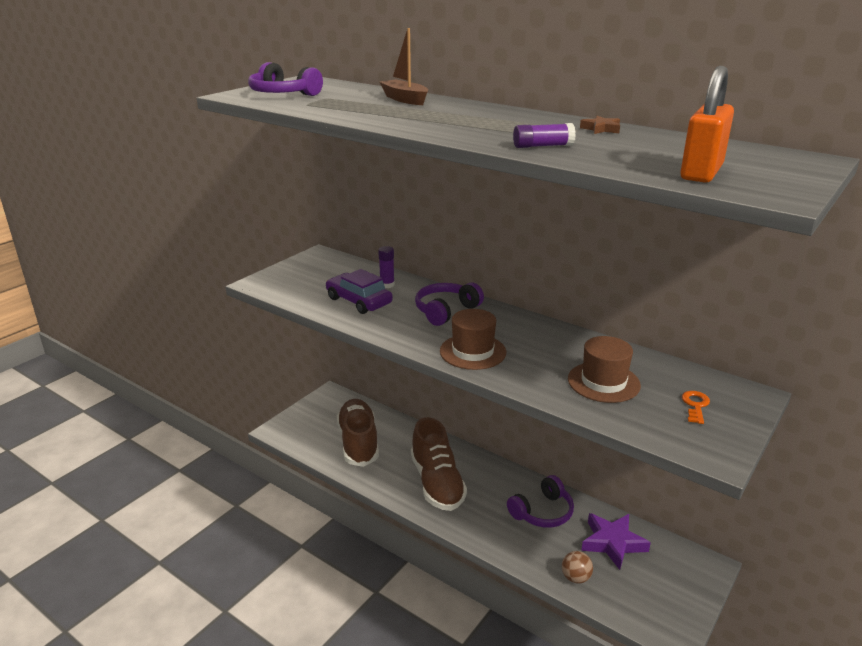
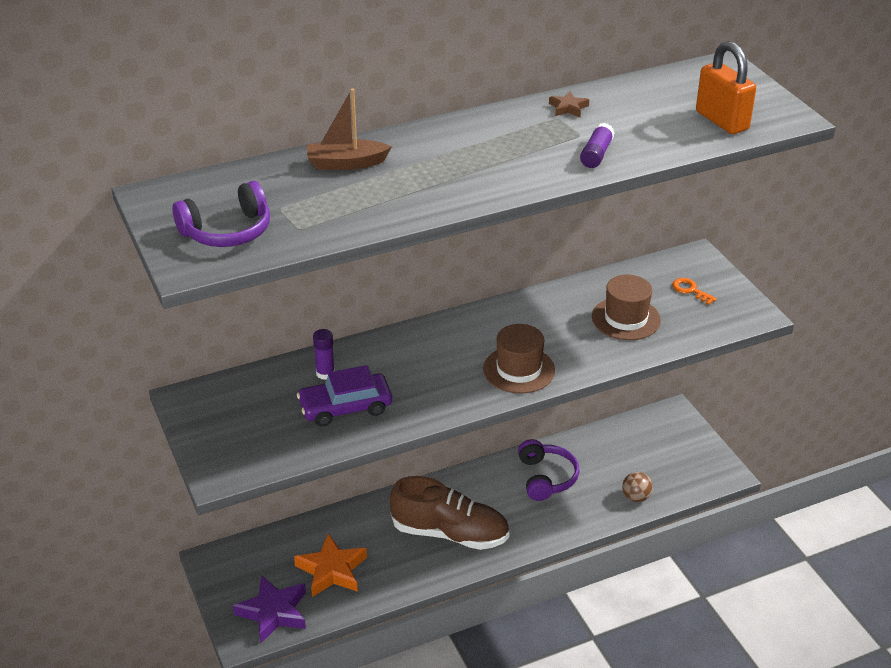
camera: 60 degrees left, 10 degrees up
brown shoe [337,399,379,467] -> orange star [294,533,367,597]
purple headphones [415,282,484,326] -> none
purple star [581,513,651,570] -> purple star moved to [233,575,306,643]

